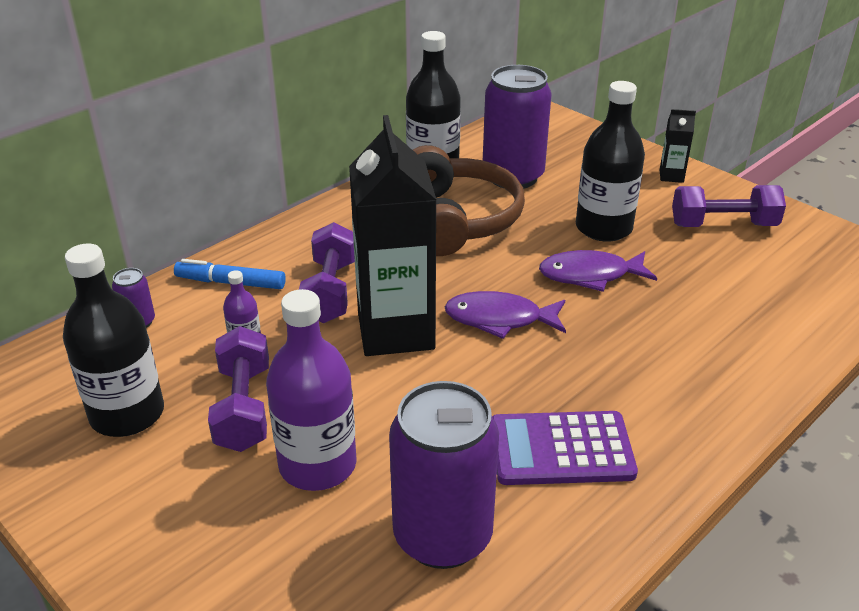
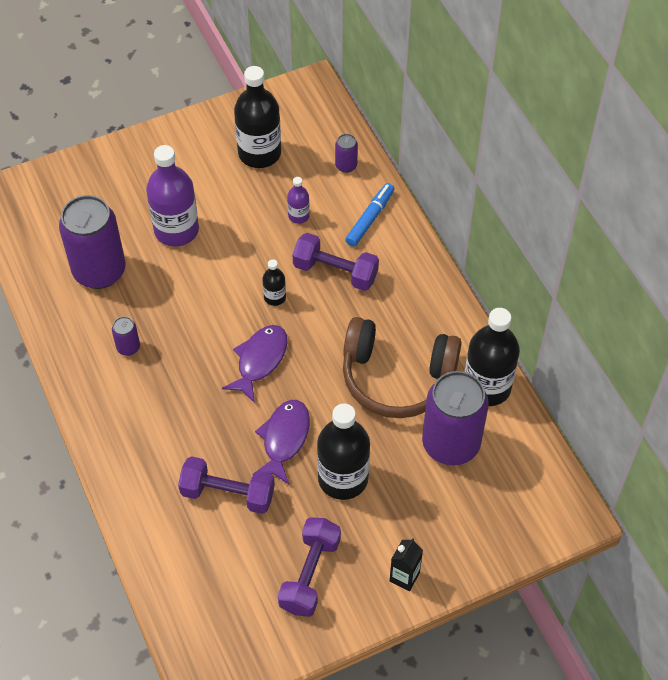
camera: 110 degrees right, 20 degrees up
purple dumbbell [208,326,269,452] -> purple dumbbell moved to [178,456,275,514]
black carton [349,115,437,356] -> black bottle [262,259,286,306]
purple calculator [492,411,638,485] -> purple can [112,317,140,356]

